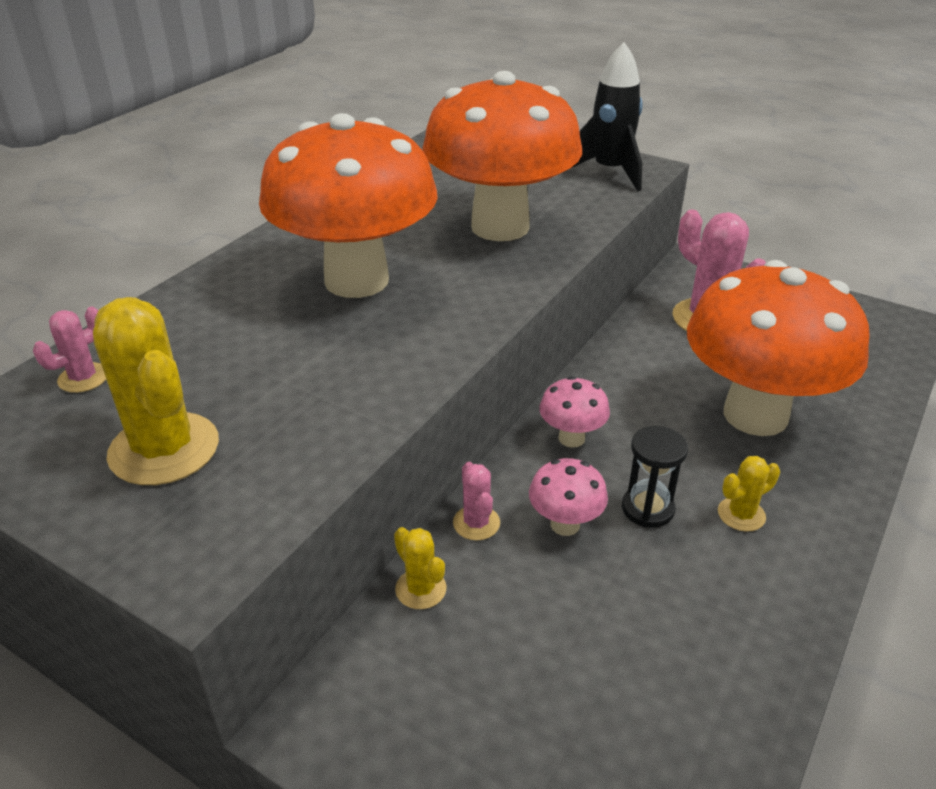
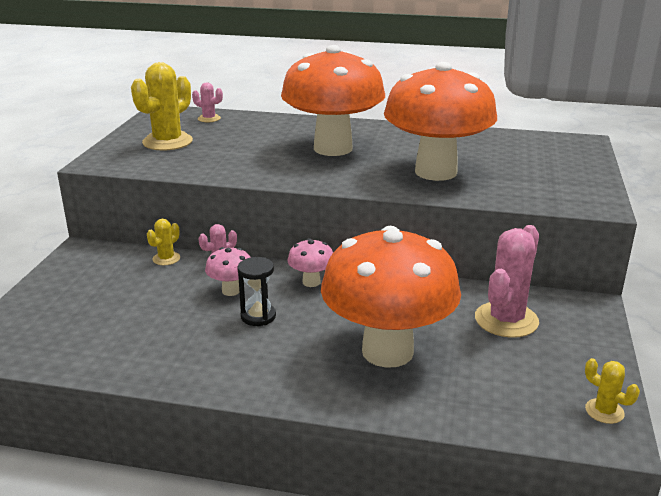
camera: 70 degrees right, 10 degrees down
black rocket [571,42,643,191] -> none
yellow cactus [718,456,780,532] -> yellow cactus moved to [585,358,640,424]

